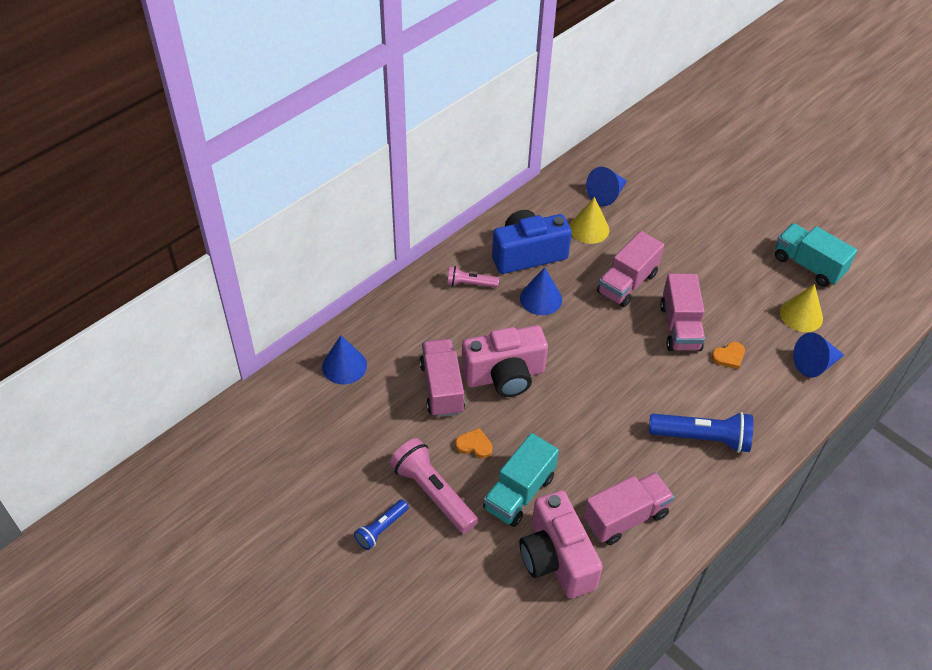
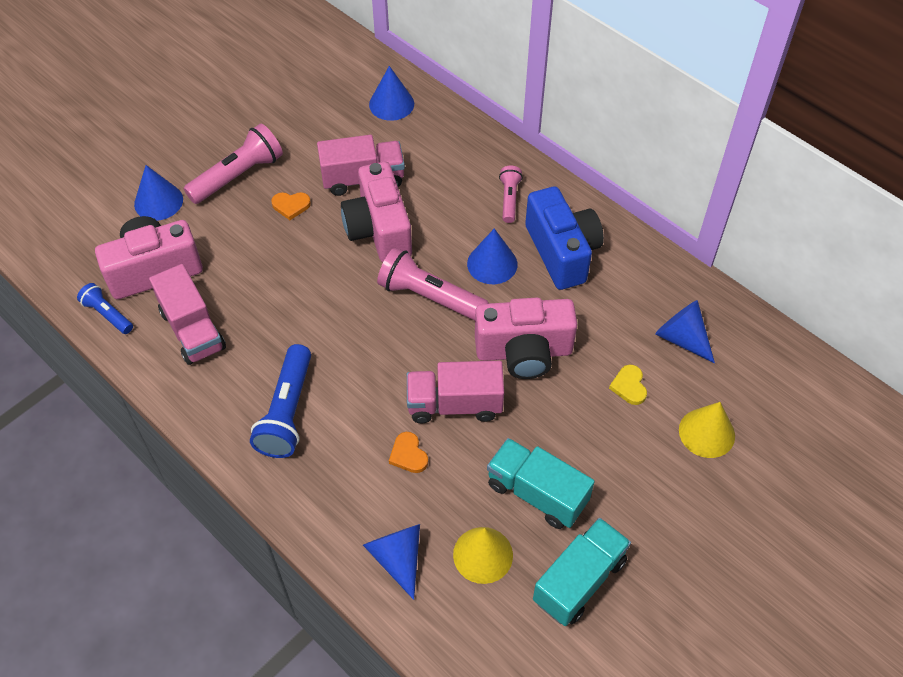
camera: 90 degrees right, 5 degrees up
blue flashlight [354,499,409,550] -> blue flashlight moved to [77,283,133,334]
orange heart [455,428,492,458] -> orange heart turned 75 degrees clockwise [271,192,311,220]
turquoise truck [483,433,559,527] -> turquoise truck moved to [487,438,595,529]
yellow cone [570,197,609,244] -> yellow cone moved to [679,402,735,458]
pink truck [597,231,664,307] -> pink camera [475,298,577,379]
none -> blue cone [134,165,183,221]
none -> pink flashlight [377,247,489,321]
none -> yellow heart [609,365,647,405]

